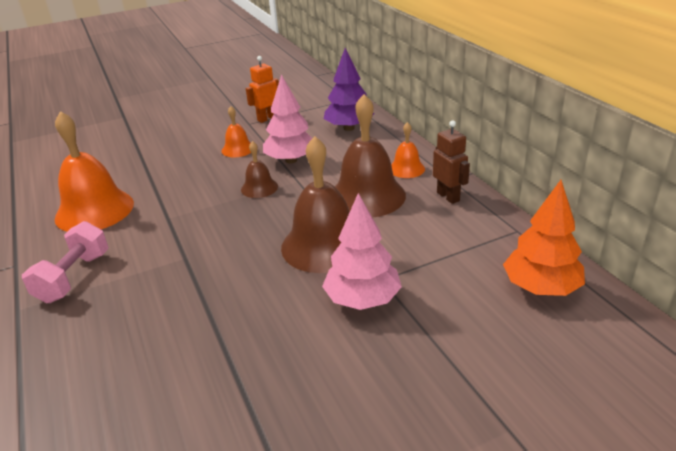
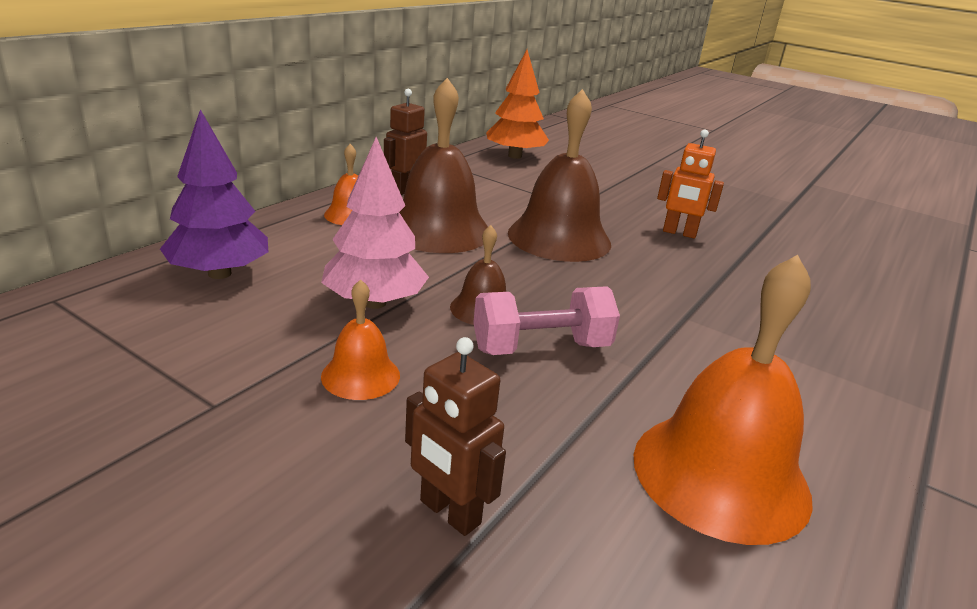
camera: 125 degrees left, 5 degrees down
pink dumbbell [22,221,109,303] -> pink dumbbell moved to [473,286,620,355]
orange robot [246,56,279,123] -> orange robot moved to [657,129,724,239]
pink tree [322,193,402,310] -> none
none -> brown robot [405,337,506,536]

